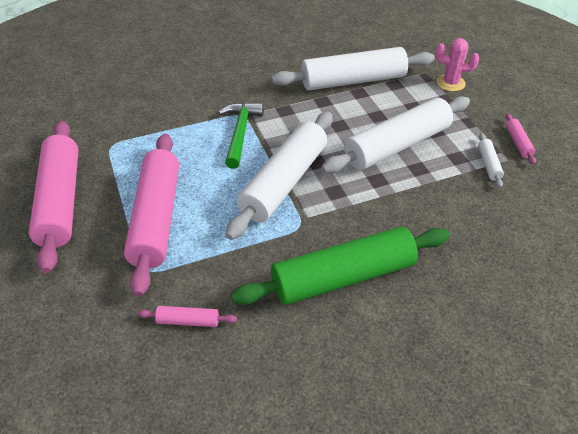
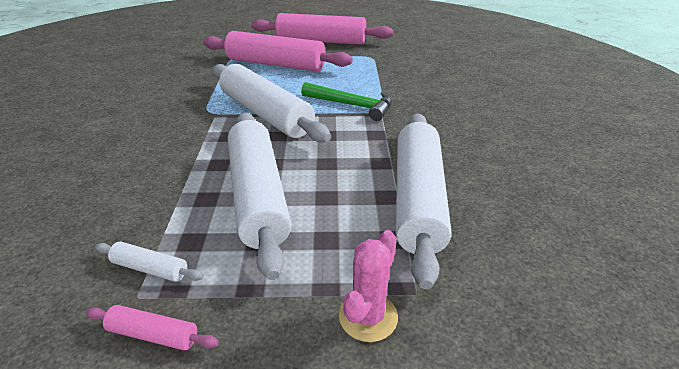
camera: 110 degrees right, 10 degrees down
pink rolling pin [138,306,237,327] -> none
green rolling pin [231,227,450,305] -> none

